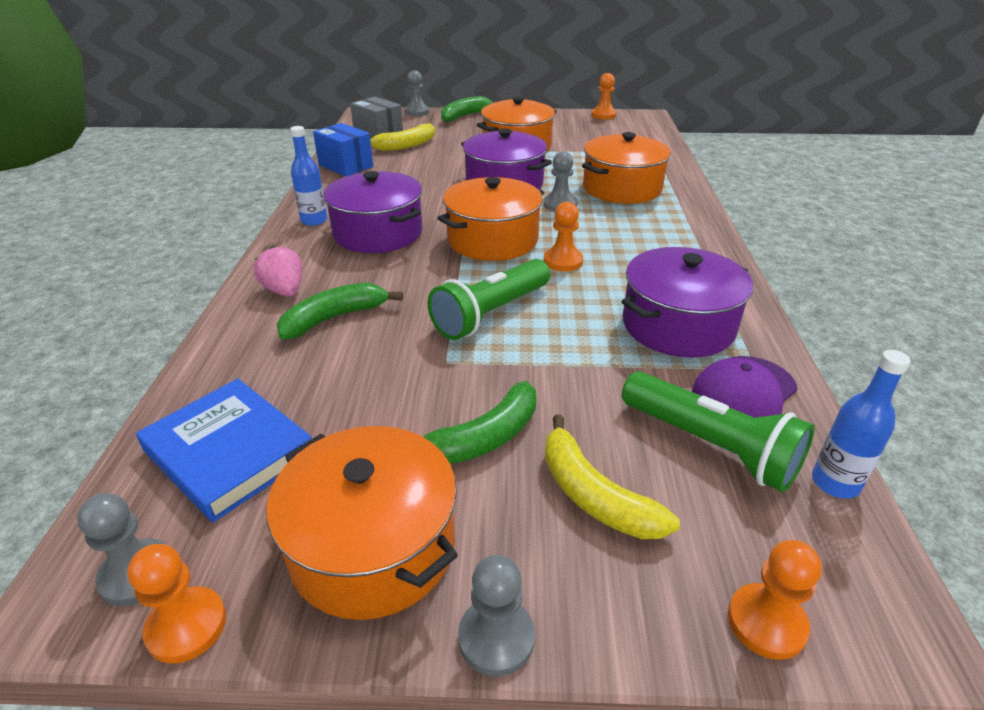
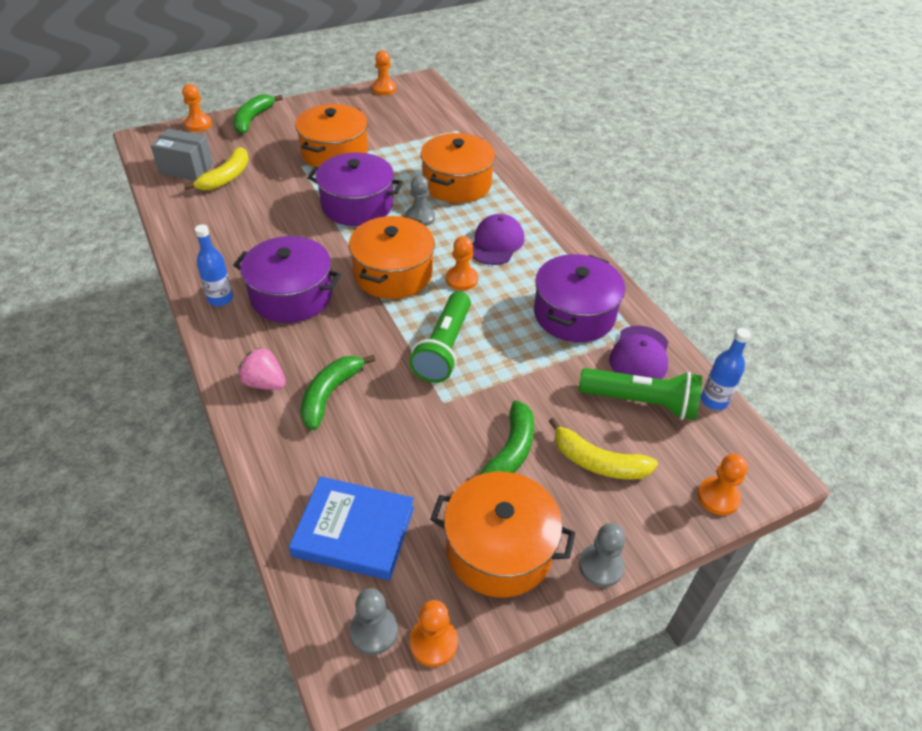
camera: 30 degrees left, 10 degrees up
blue box [313,123,373,176] -> none
grey pawn [405,70,429,116] -> orange pawn [182,84,212,131]
none -> purple cap [472,214,524,265]

